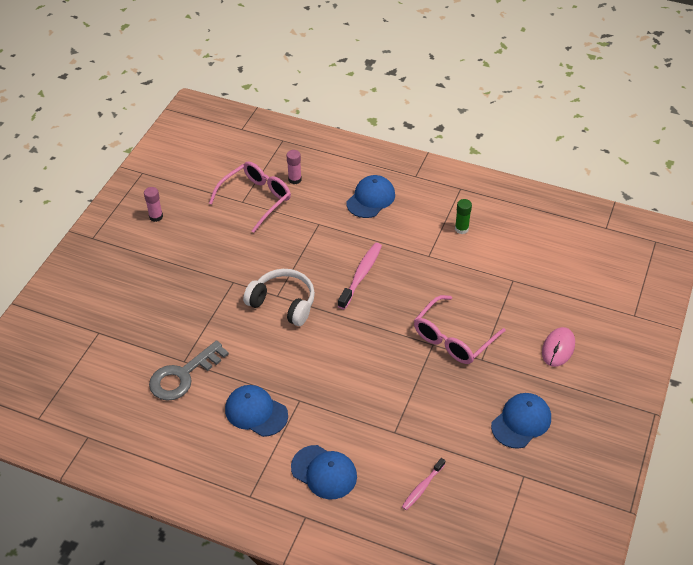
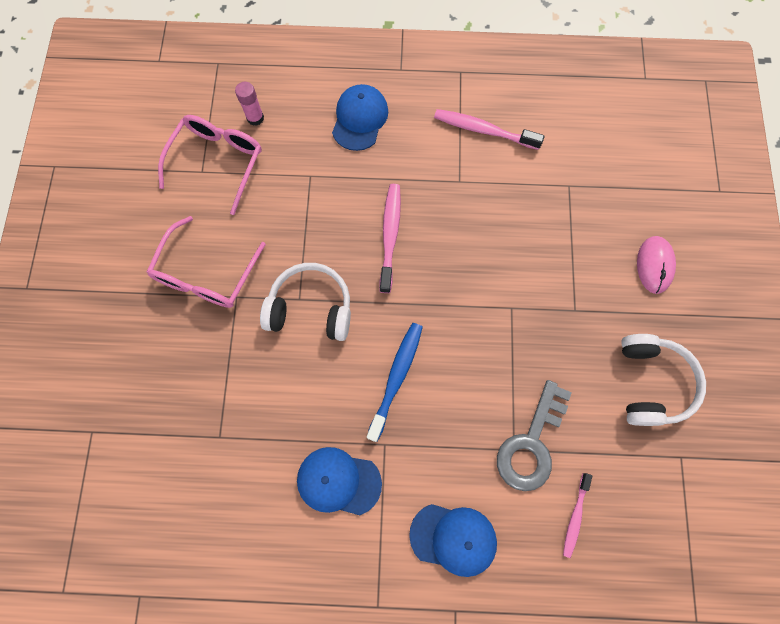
camera: 20 degrees left, 25 degrees up
pink glue stick [144,187,163,222] -> none
grey key [149,340,229,401] -> grey key moved to [497,380,572,491]
pink glasses [414,295,505,364] -> pink glasses moved to [147,216,266,308]
green glue stick [455,199,472,234] -> pink toothbrush [434,109,544,150]
blue cap [491,393,551,449] -> white headphones [621,334,706,426]
none -> blue toothbrush [366,323,423,442]

